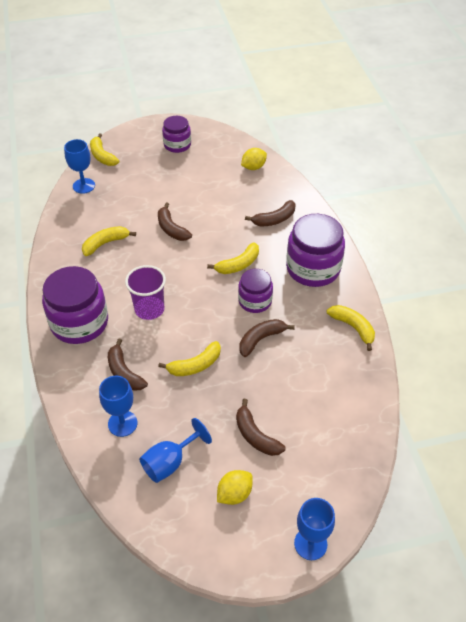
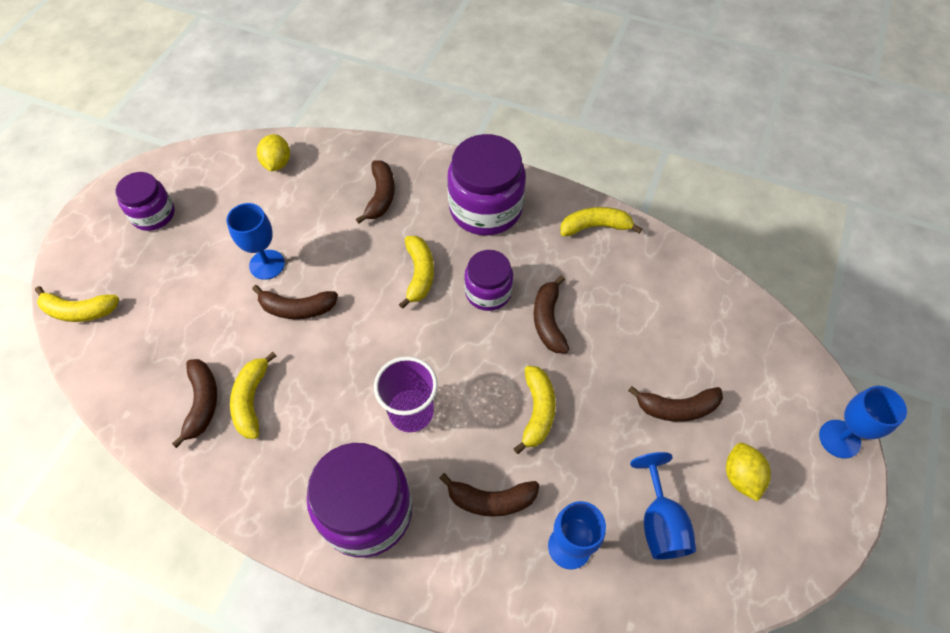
camera: 55 degrees left, 10 degrees up
blue goblet [64,139,95,194] -> blue goblet moved to [227,203,285,280]
none -> brown banana [172,359,217,448]

